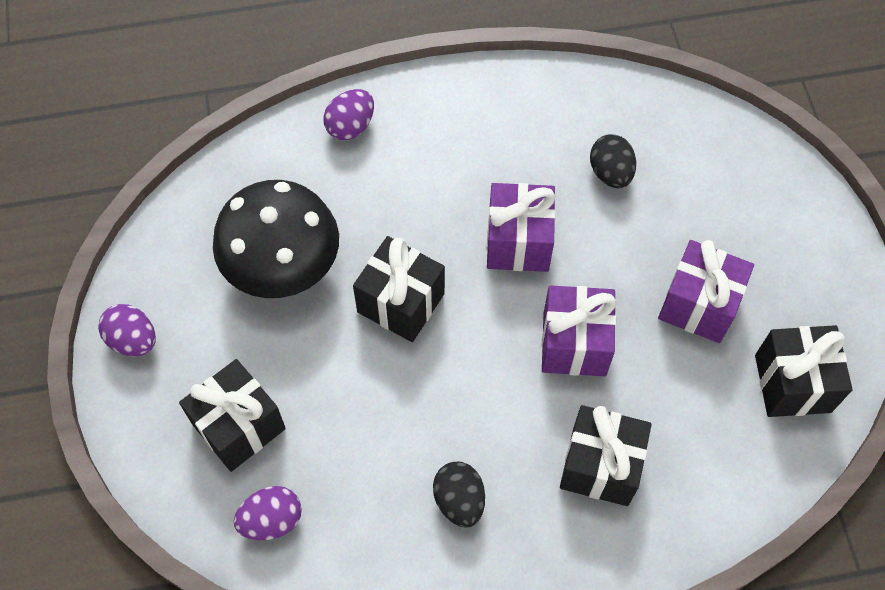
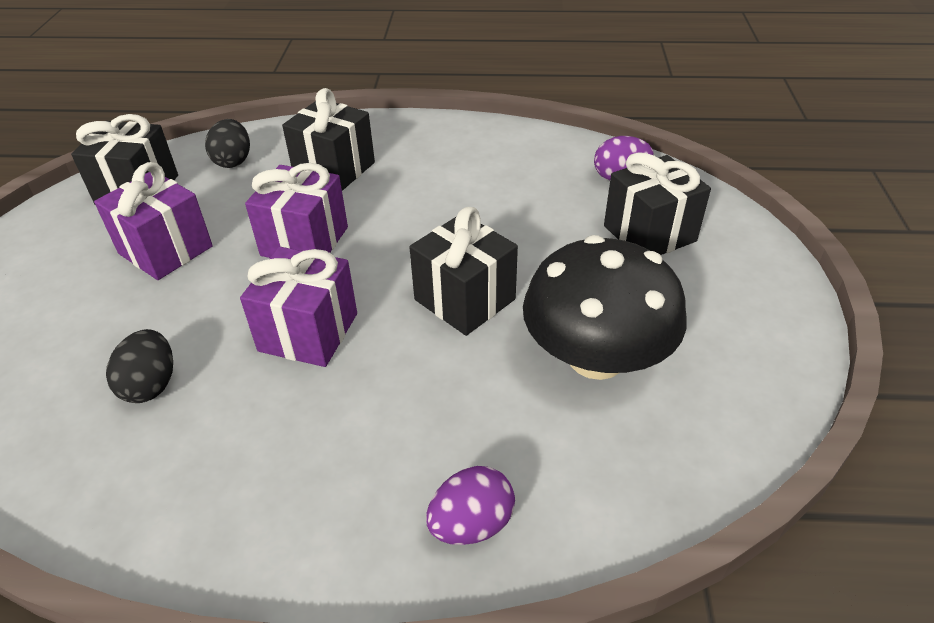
camera: 165 degrees left, 20 degrees down
purple egg [98,304,156,356] -> none
black egg [433,462,485,528] -> black egg moved to [205,119,250,168]

